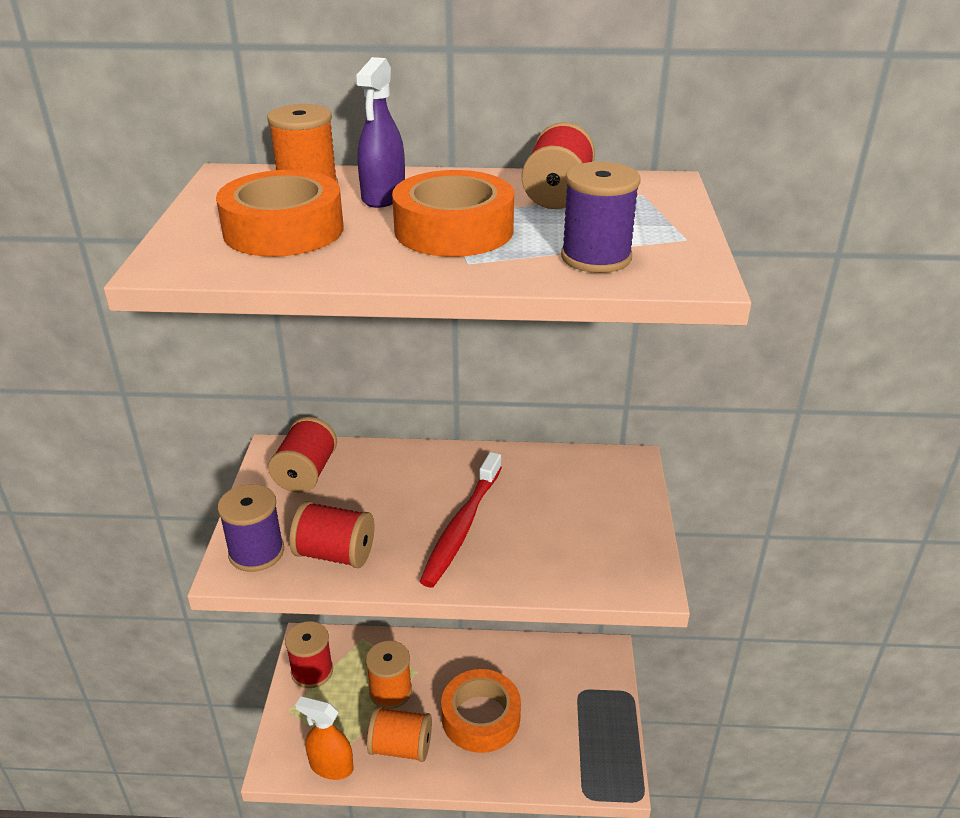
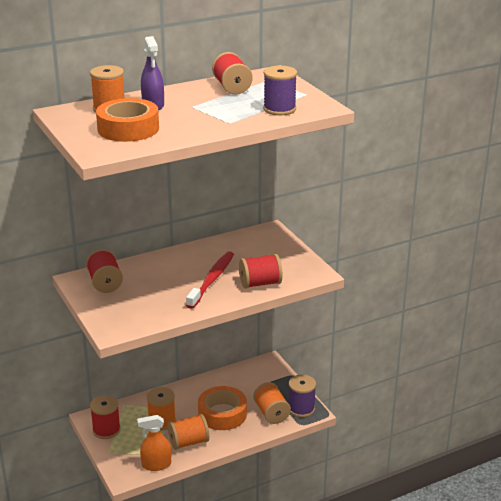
camera: 30 degrees left, 5 degrees down
purple spool [218,484,284,572] -> purple spool moved to [289,375,316,417]
red spool [290,501,374,568] -> red spool moved to [239,254,283,289]
orange tape [392,170,514,257] -> none
red toothbrush [420,452,502,587] -> red toothbrush turned 150 degrees counterclockwise [186,251,234,309]
none -> orange spool [253,382,291,424]

